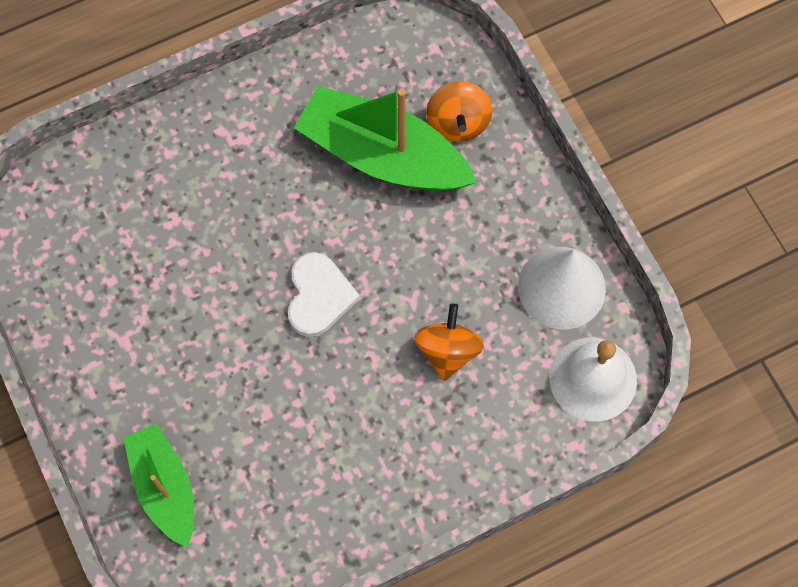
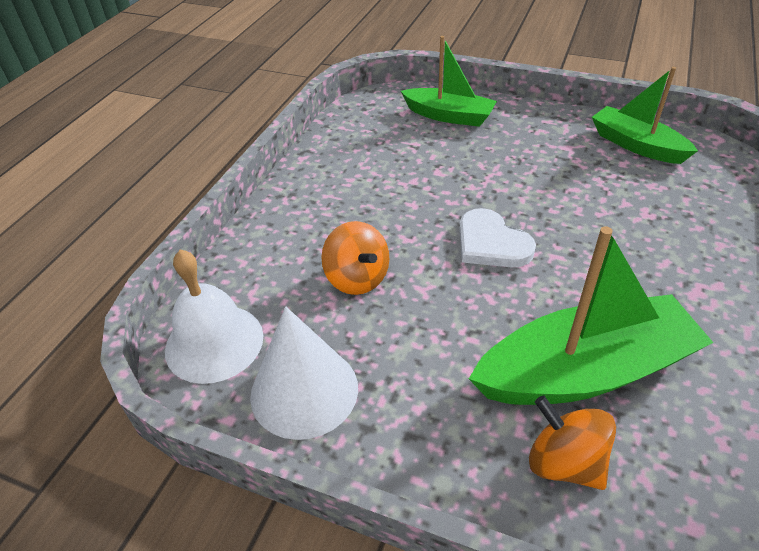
camera: 140 degrees right, 25 degrees down
none -> green boat [592,67,698,164]

